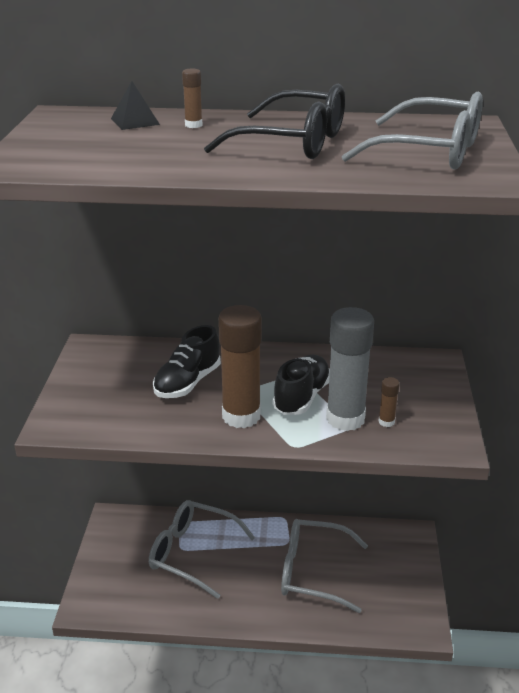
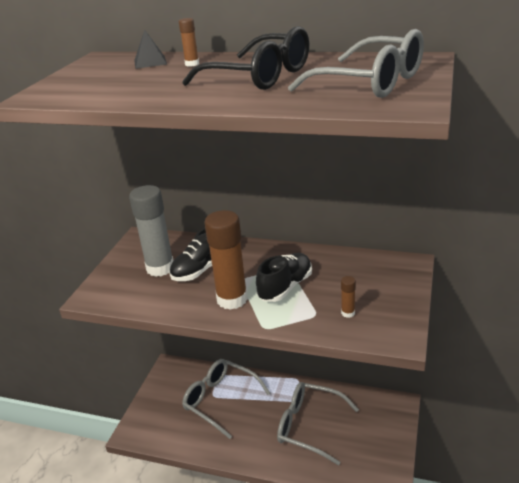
camera: 15 degrees right, 0 degrees up
grey glue stick [326,307,374,431] -> grey glue stick moved to [129,185,174,277]

